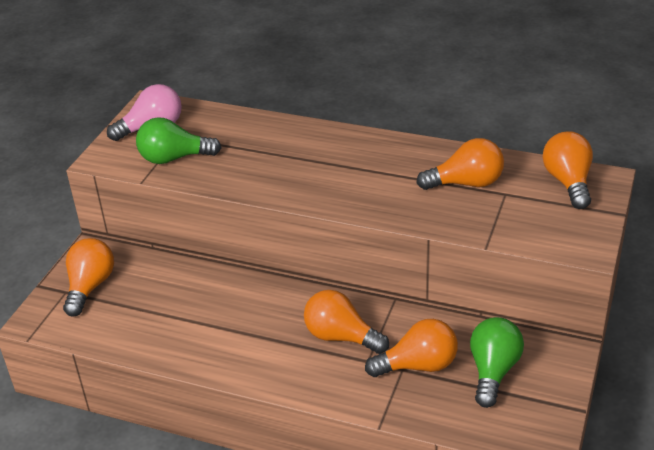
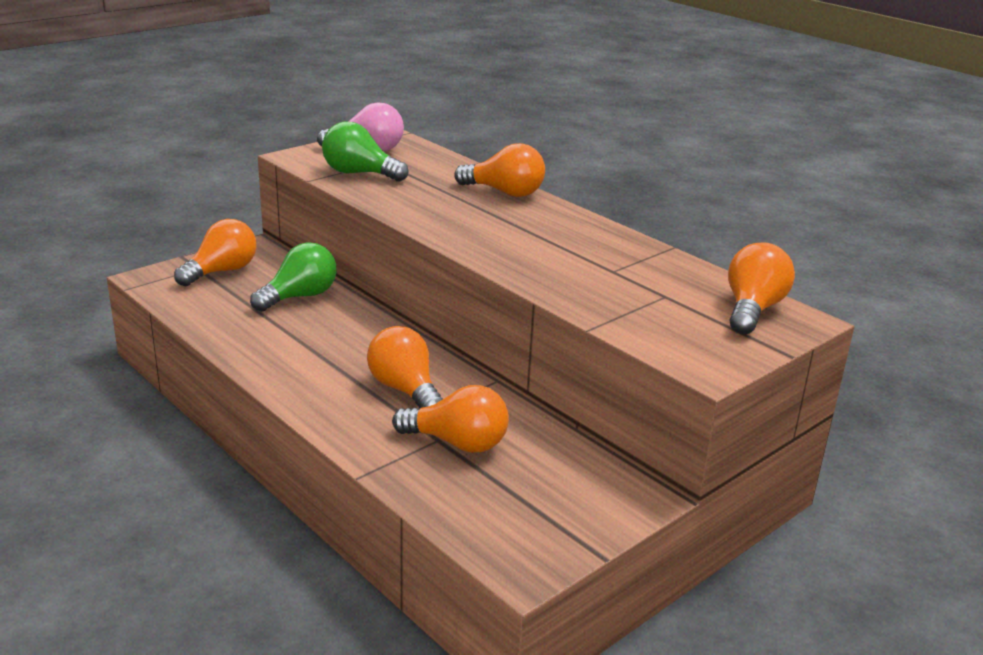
camera: 25 degrees right, 10 degrees down
orange light bulb [417,138,504,190] -> orange light bulb moved to [454,143,545,197]
green light bulb [470,317,524,408] -> green light bulb moved to [250,242,336,312]

